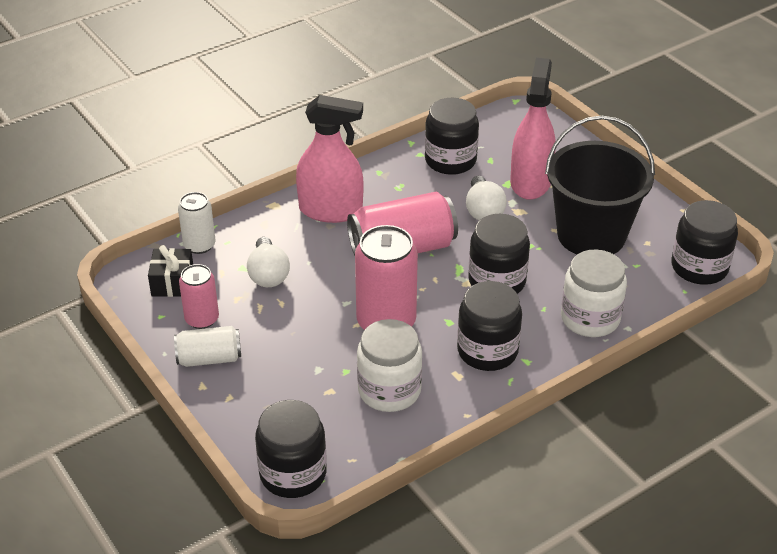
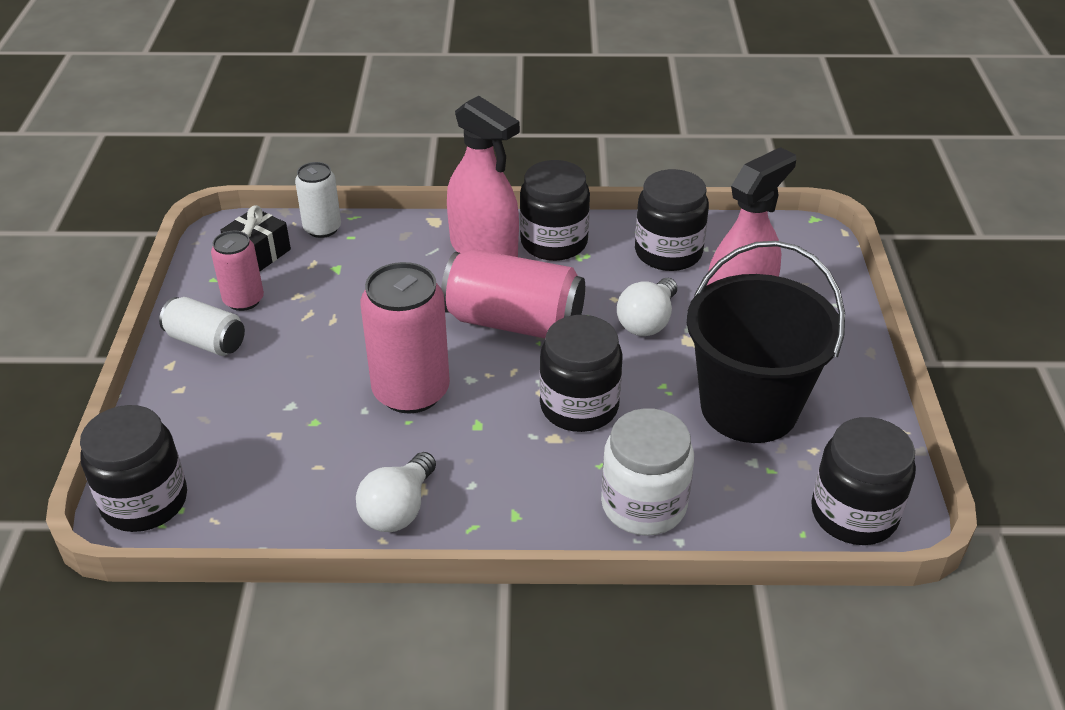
camera: 35 degrees right, 0 degrees up
white light bulb [247,237,290,287] -> white light bulb moved to [356,452,436,532]
white jar [357,319,422,412] -> none
black jar [457,281,522,371] -> black jar moved to [520,160,590,261]

